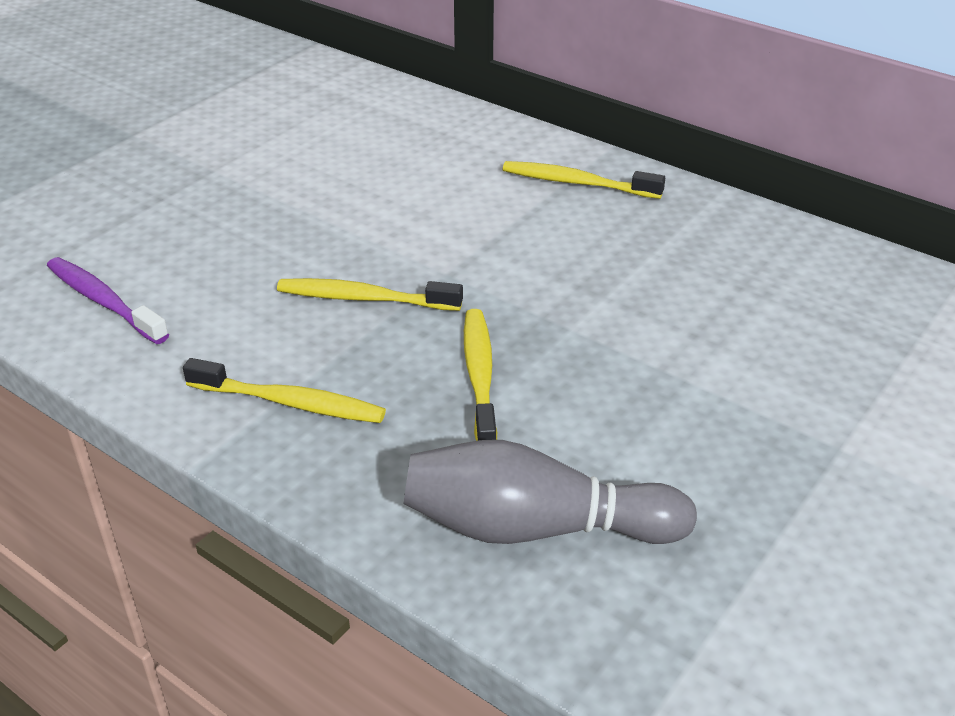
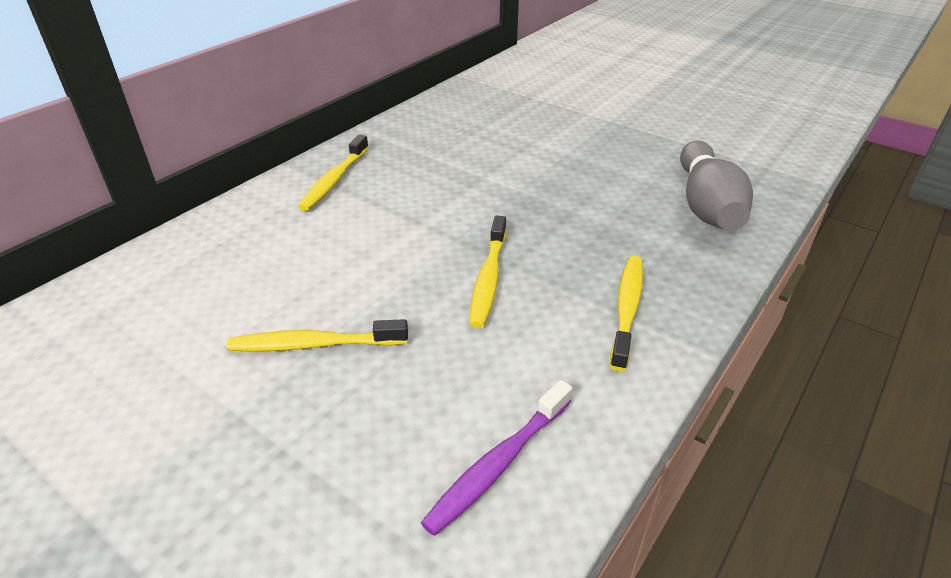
camera: 90 degrees left, 0 degrees up
yellow toothbrush [464,309,497,441] -> yellow toothbrush moved to [227,319,408,352]

